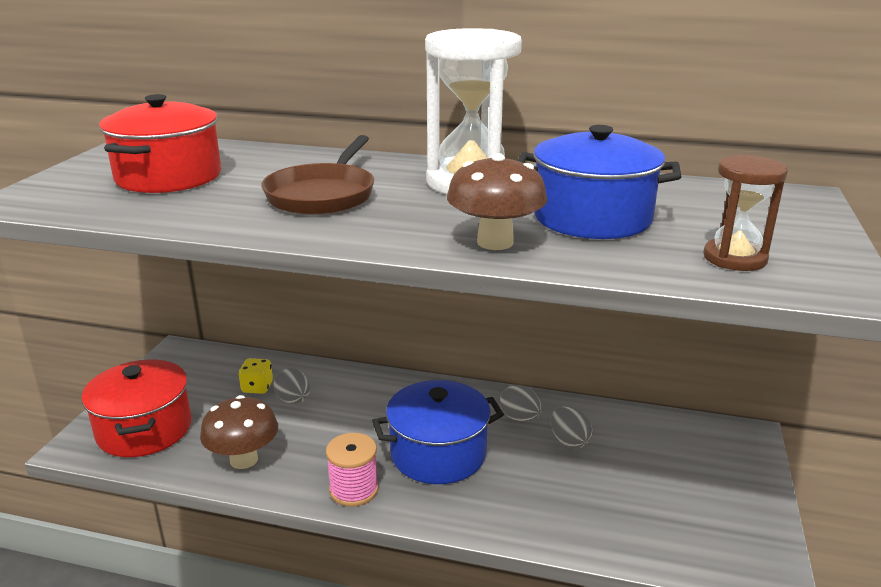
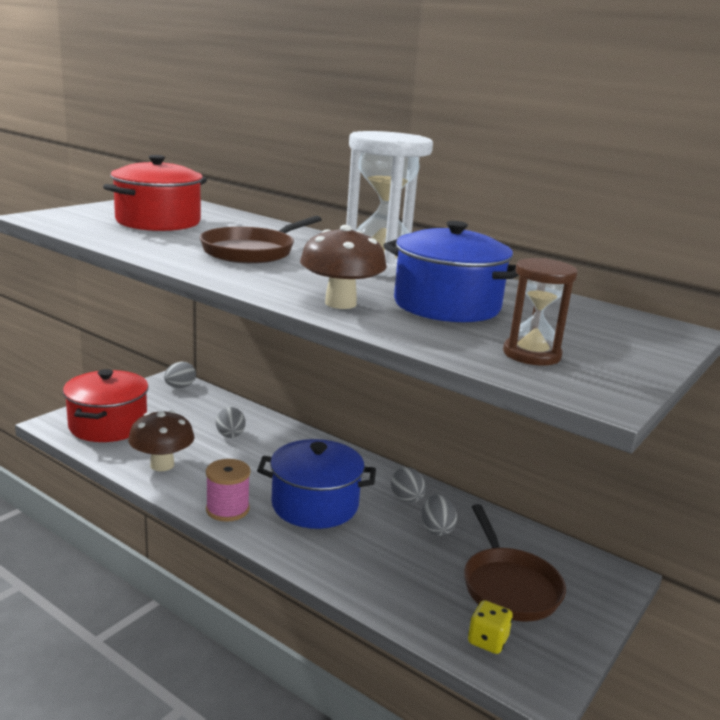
camera: 20 degrees right, 5 degrees down
yellow dice [239,358,273,394] -> yellow dice moved to [468,600,513,654]
none -> grey egg [164,362,196,388]
none -> brown pan [464,504,566,621]

